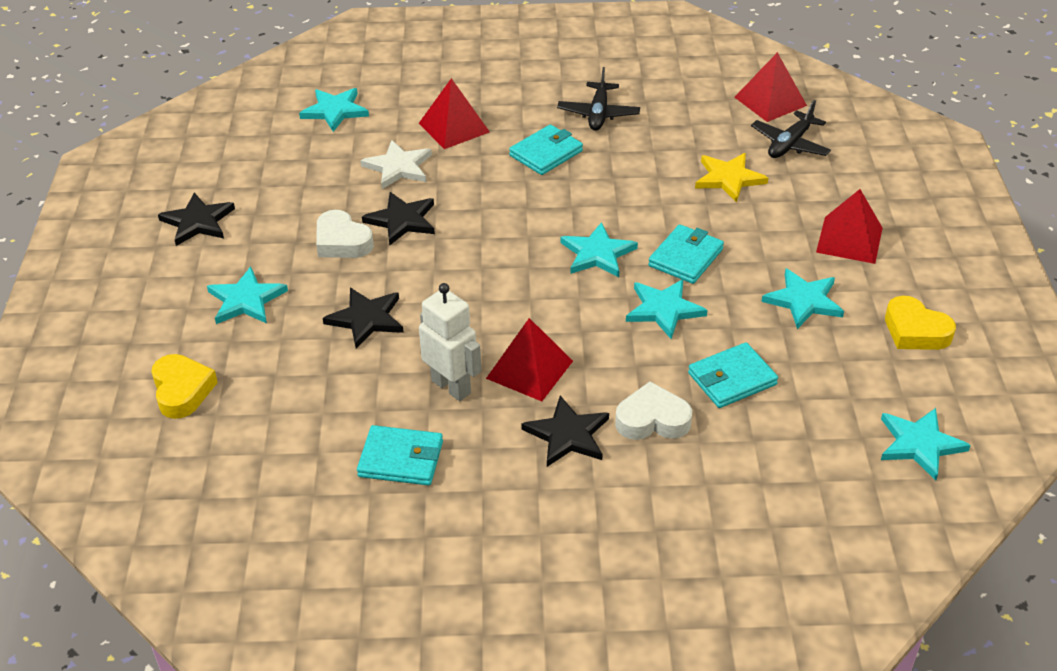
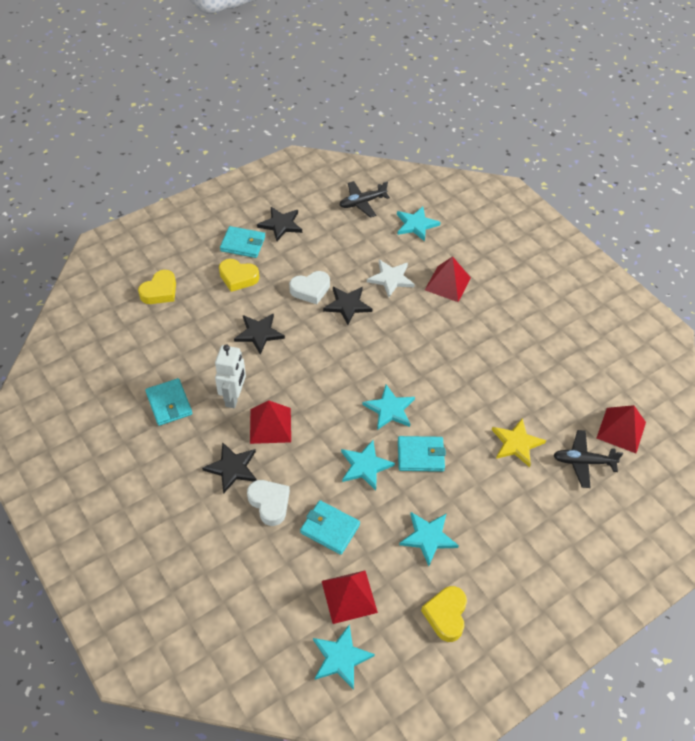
camera: 55 degrees right, 10 degrees up
turquoise star [207,267,288,324] -> yellow heart [219,259,259,292]
white heart [316,210,374,258] -> white heart turned 120 degrees counterclockwise [289,271,330,304]
turquoise wallet [509,125,583,175] -> turquoise wallet moved to [220,226,265,258]
black plane [557,67,640,131] -> black plane moved to [340,181,390,217]
red pyramid [816,189,883,264] -> red pyramid moved to [322,571,378,624]

